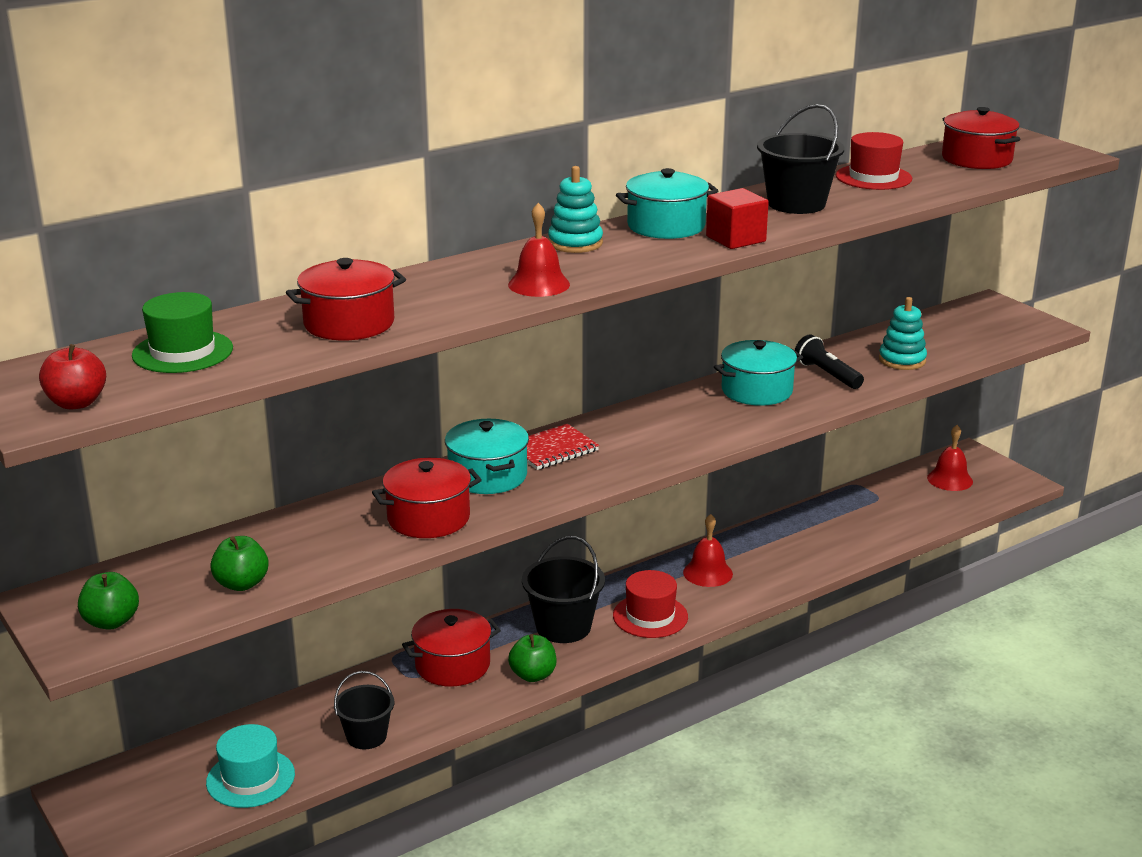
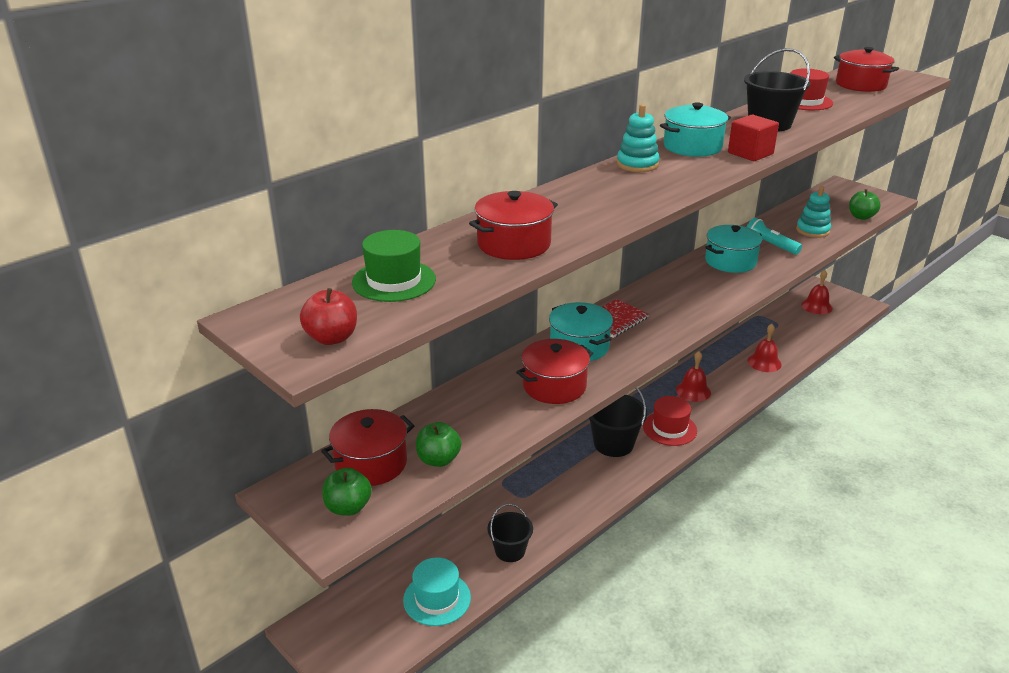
camera: 10 degrees left, 5 degrees up
red pot [402,609,501,687] -> red pot moved to [321,409,414,486]
red bell [508,203,570,297] -> red bell moved to [748,324,782,372]
green apple [508,634,557,682] -> green apple moved to [849,189,881,220]
black flashlight [795,334,864,389] -> turquoise flashlight [747,218,802,255]

